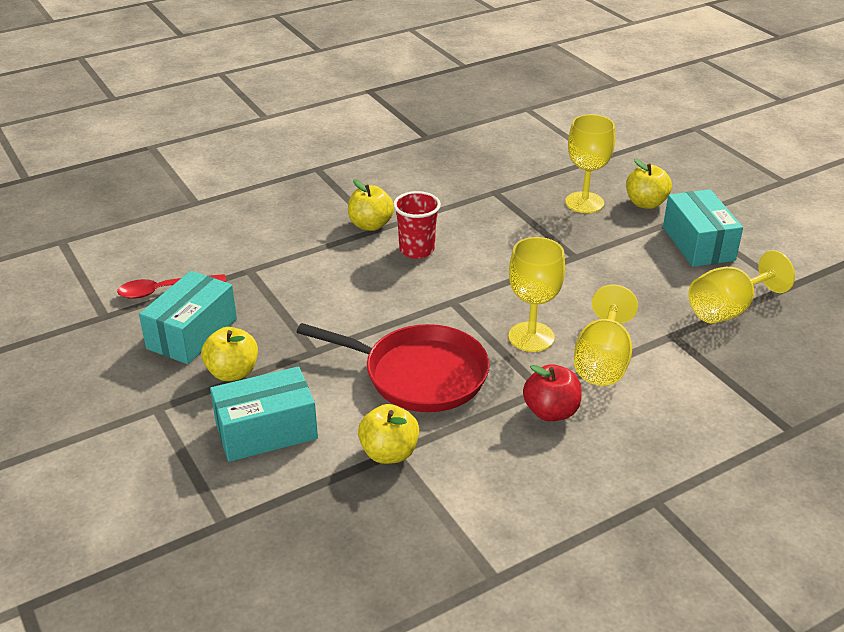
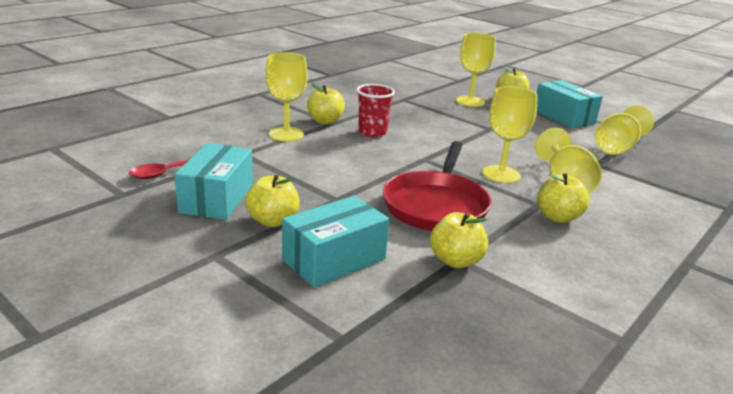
camera: 20 degrees left, 10 degrees down
red pan [297,323,490,412] -> red pan turned 105 degrees clockwise [383,141,492,231]
red apple [523,364,582,421] -> yellow apple [537,173,590,223]
none -> yellow goblet [266,52,308,141]

